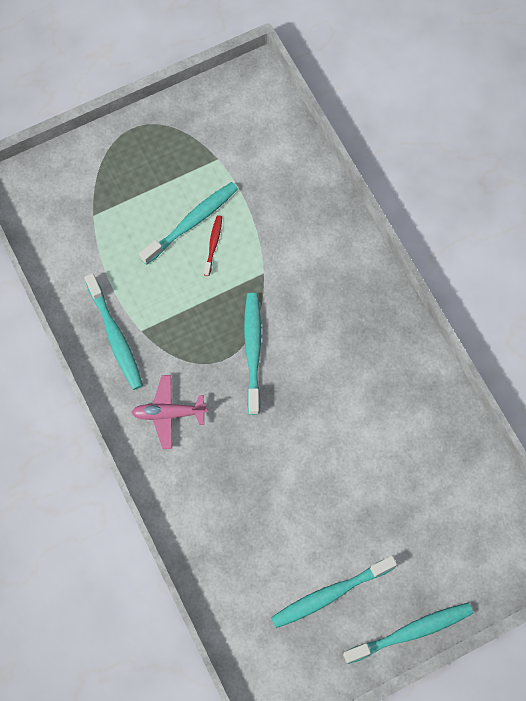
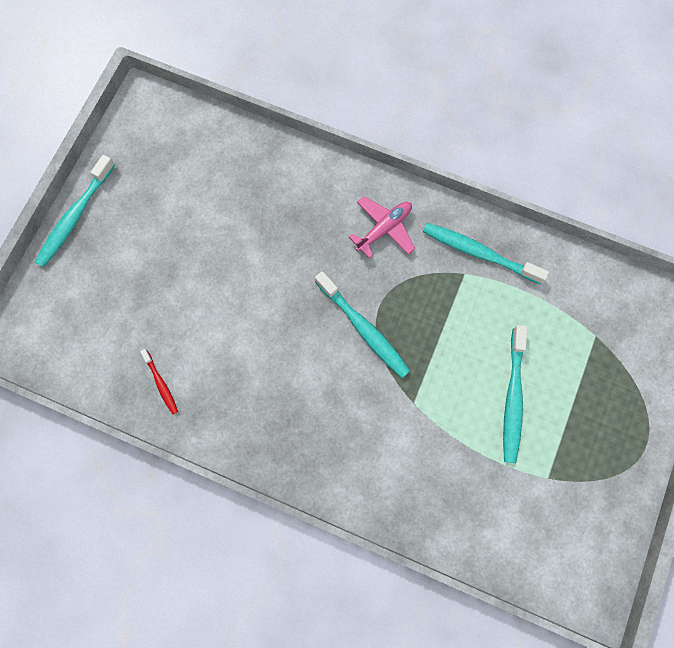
camera: 140 degrees right, 5 degrees up
red toothbrush [204,215,222,276] -> red toothbrush moved to [140,349,178,415]
turquoise toothbrush [271,556,397,628] -> none

